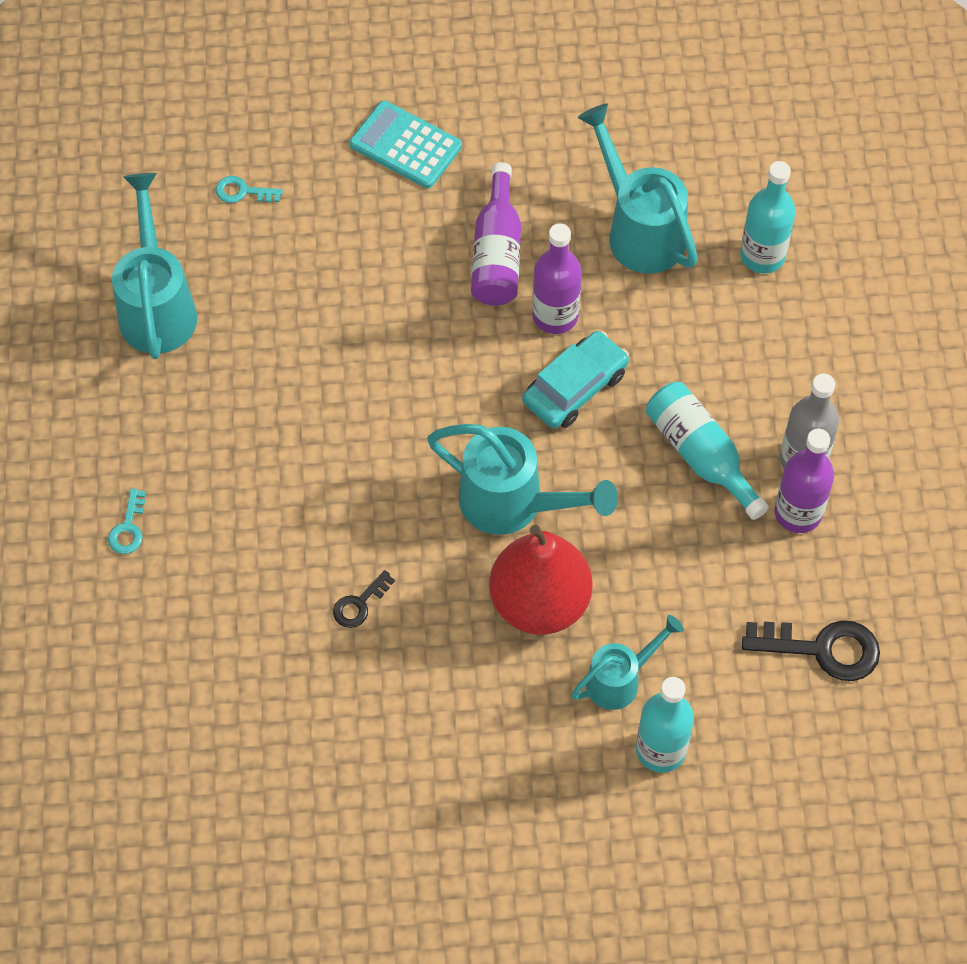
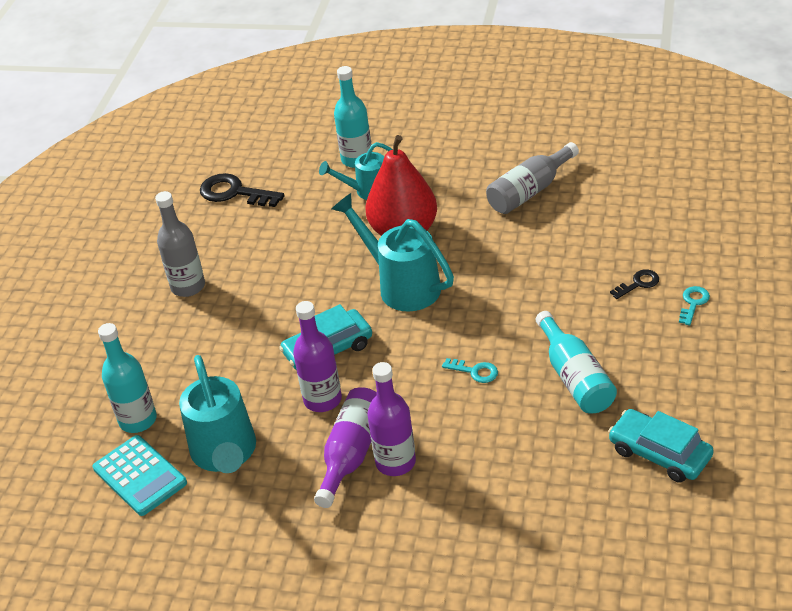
camera: 160 degrees left, 20 degrees down
turquoise watering can [112,173,197,359] -> turquoise car [608,409,714,483]
turquoise key [215,176,283,203] -> turquoise key moved to [442,358,498,383]
black key [333,570,395,628] -> black key moved to [610,269,659,299]
turquoise calculator [349,100,462,188] -> turquoise calculator moved to [93,435,187,516]
turquoise bottle [646,382,769,520] -> turquoise bottle moved to [536,311,617,413]
purple bottle [774,429,834,533] -> purple bottle moved to [367,362,416,476]
none -> grey bottle [486,142,579,214]

